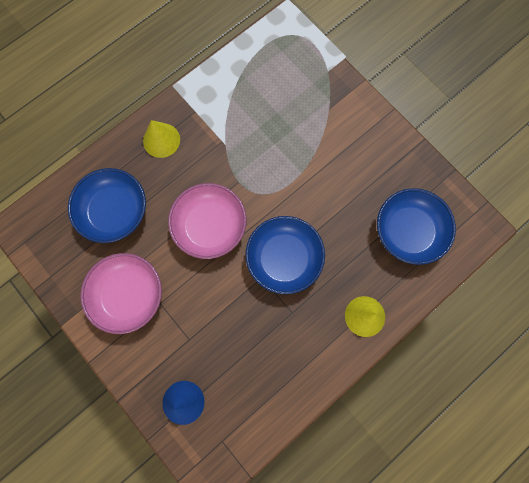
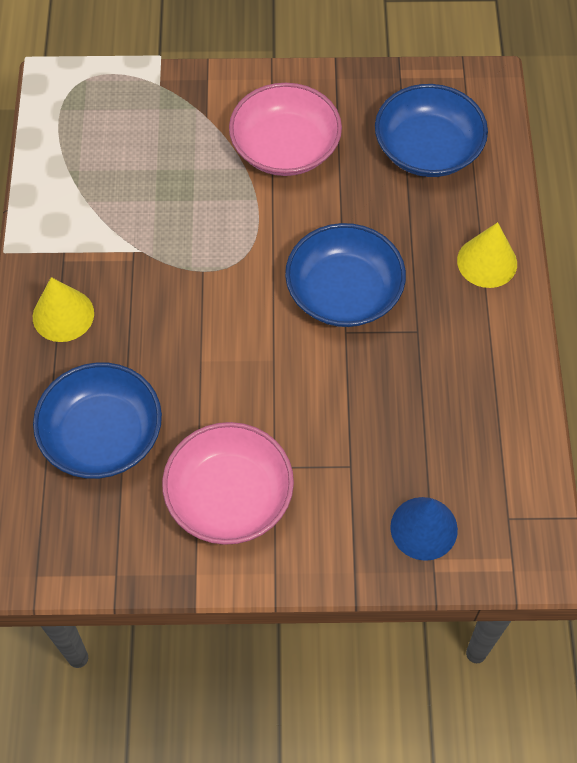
camera: 50 degrees left, 15 degrees down
pink bowl [168,183,247,259] -> pink bowl moved to [229,83,342,176]

